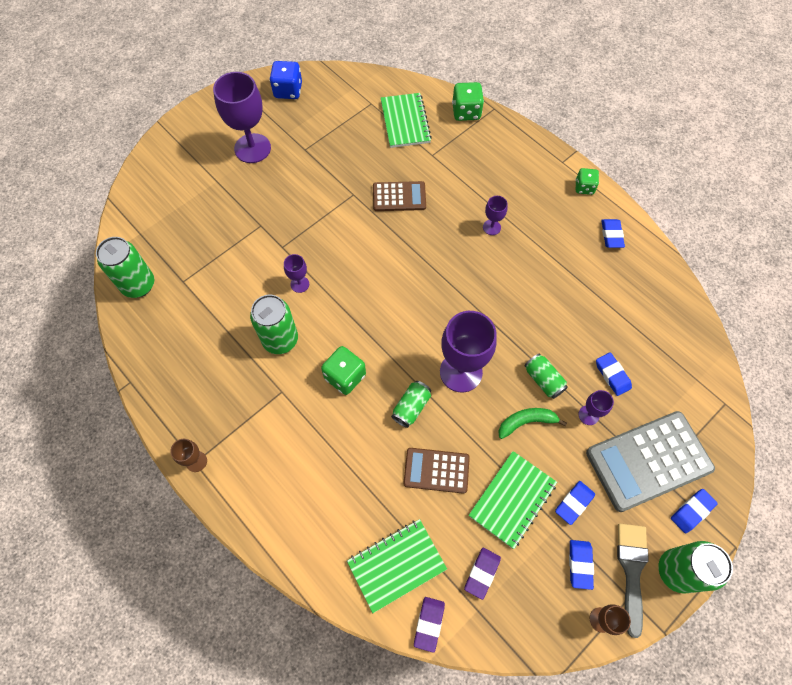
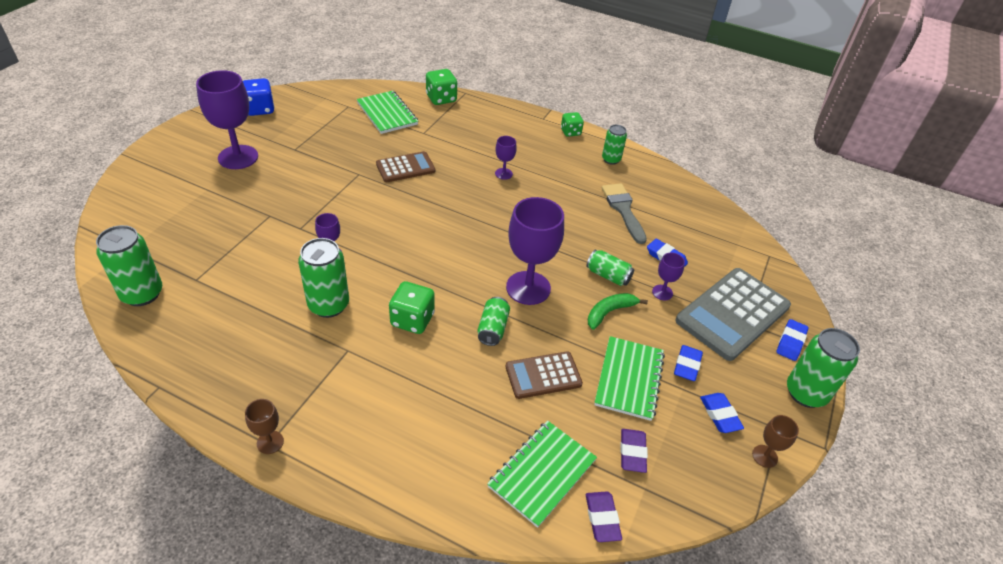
camera: 25 degrees left, 20 degrees down
blue eraser [601,219,625,248] -> green can [602,125,627,165]
grey brush [617,523,649,638] -> grey brush moved to [602,183,647,244]

